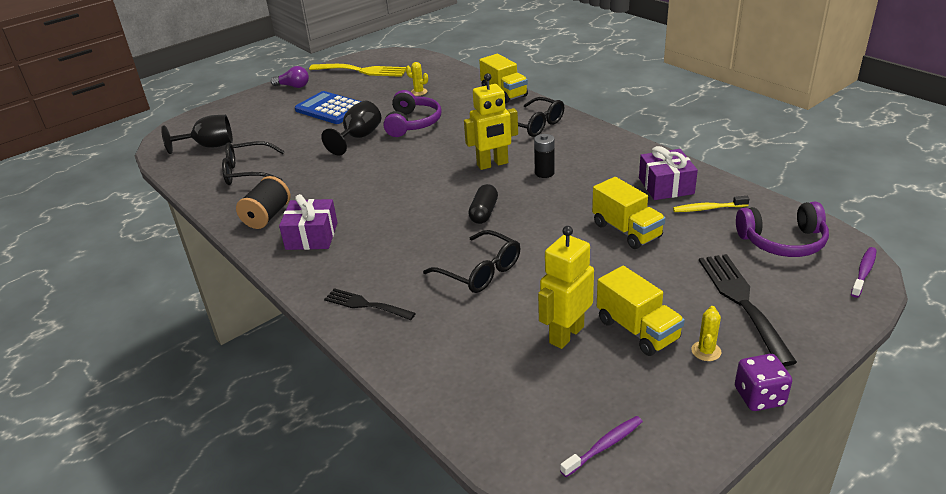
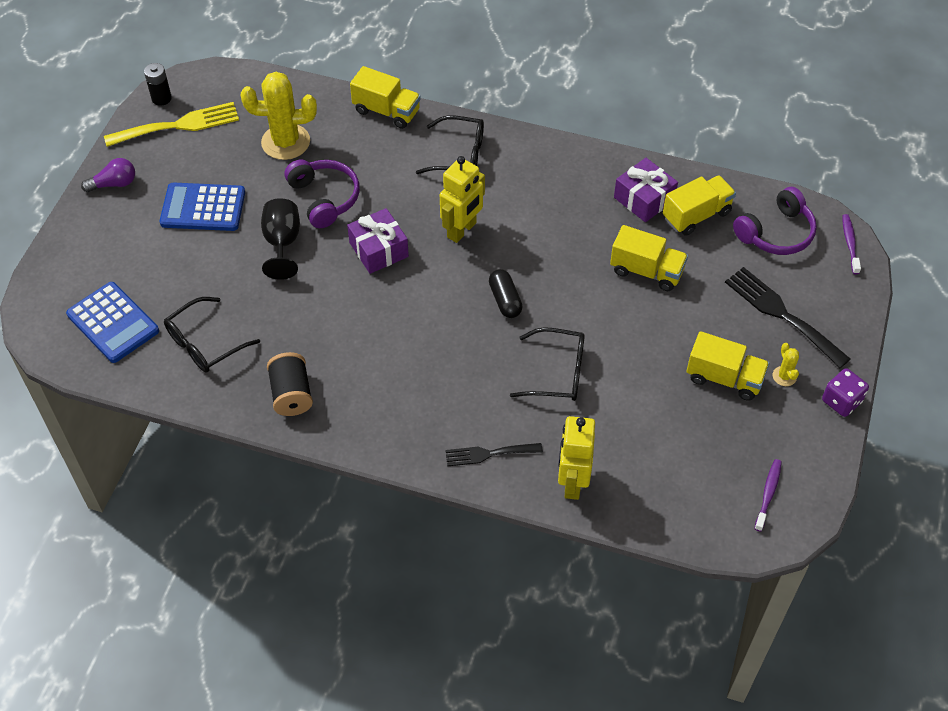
camera: 35 degrees left, 20 degrees up
black goblet [161,115,233,154] -> blue calculator [66,282,159,363]
purple gift [279,194,338,250] -> purple gift moved to [347,208,409,274]
yellow cactus [406,62,428,96] -> yellow cactus [241,72,317,160], size x2.27
black battery [534,134,555,178] -> black battery moved to [144,63,172,106]
yellow robot [538,226,594,349] -> yellow robot moved to [558,416,595,500]
yellow toothbrush [673,196,749,212] -> yellow truck [663,175,736,236]

